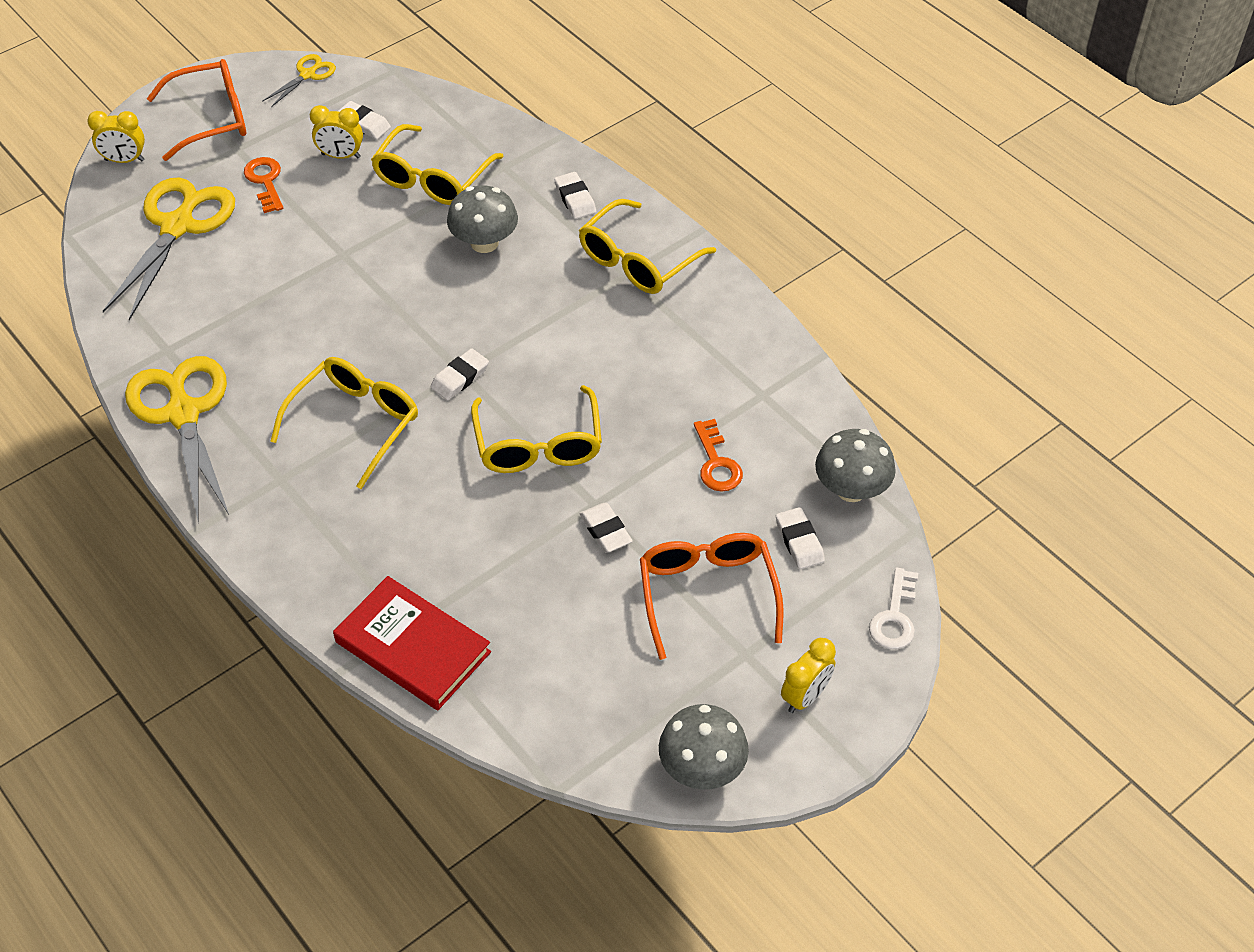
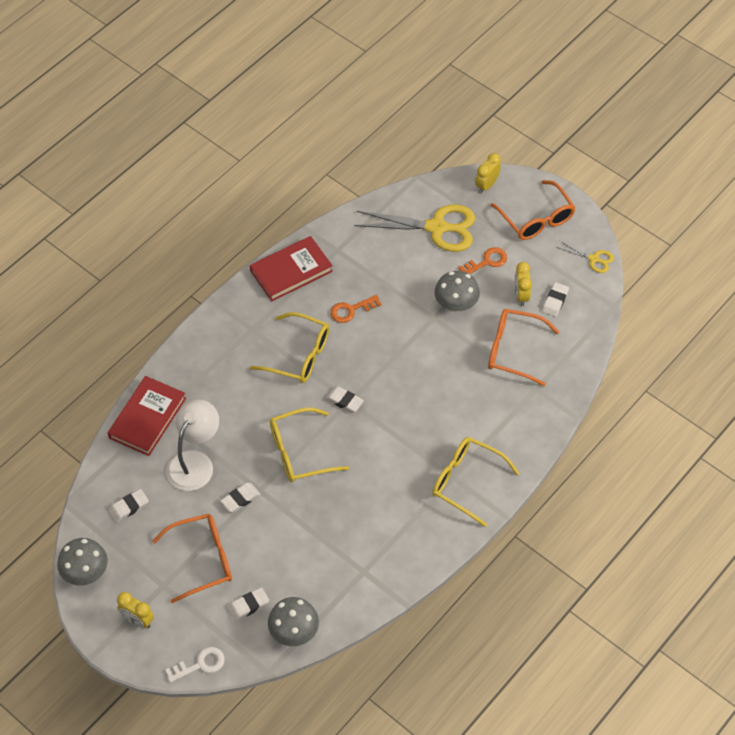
camera: 80 degrees right, 5 degrees up
yellow clock [87,111,145,163] -> yellow clock turned 45 degrees clockwise [475,153,501,193]
yellow scissors [125,356,229,524] -> red book [250,236,333,301]
yellow glasses [371,124,504,205] -> orange glasses [488,309,559,386]
grey mushroom [447,186,518,253] -> grey mushroom moved to [435,271,480,312]
white eraser [554,172,596,219] -> white eraser moved to [109,489,149,522]
orange key [694,419,743,492] -> orange key moved to [330,295,382,323]
white key [869,568,918,649] -> white key turned 150 degrees clockwise [166,647,225,683]
none -> white lamp [166,399,219,491]

